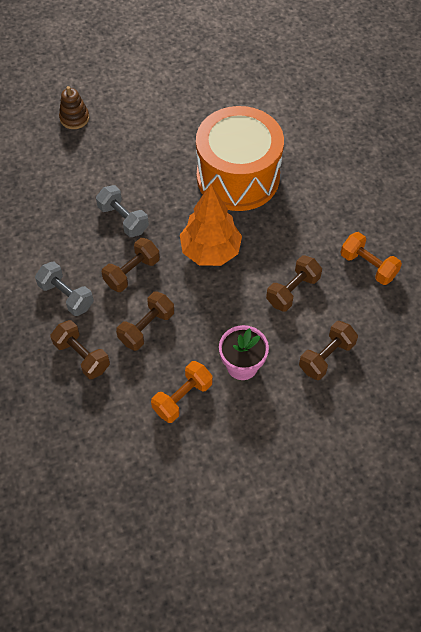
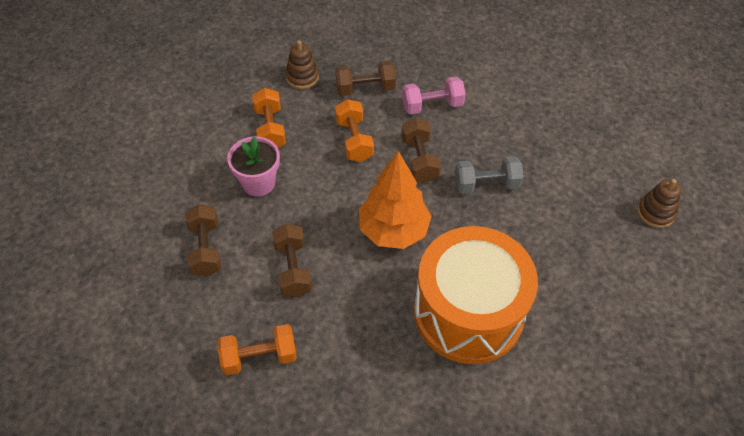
camera: 125 degrees right, 5 degrees down
grey dumbbell [35,262,94,316] -> pink dumbbell [402,76,466,115]
brown dumbbell [116,292,174,351] -> orange dumbbell [335,99,374,162]
none -> brown stacking toy [285,40,319,89]

